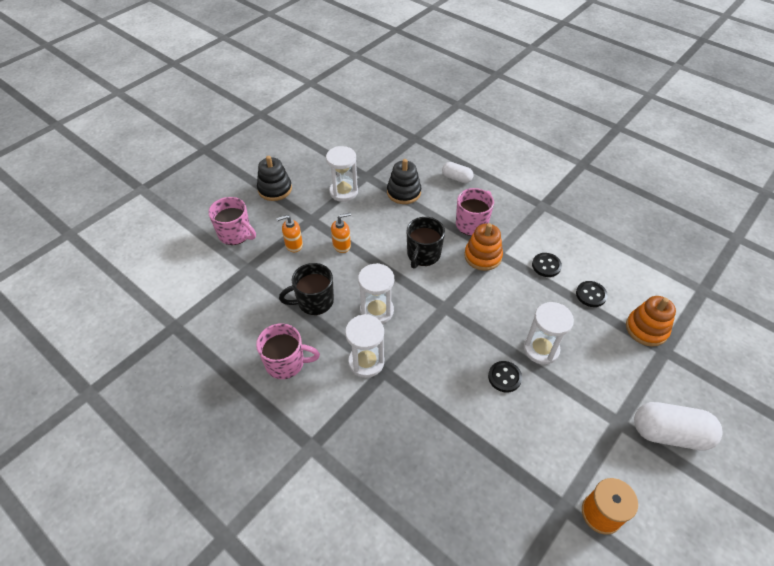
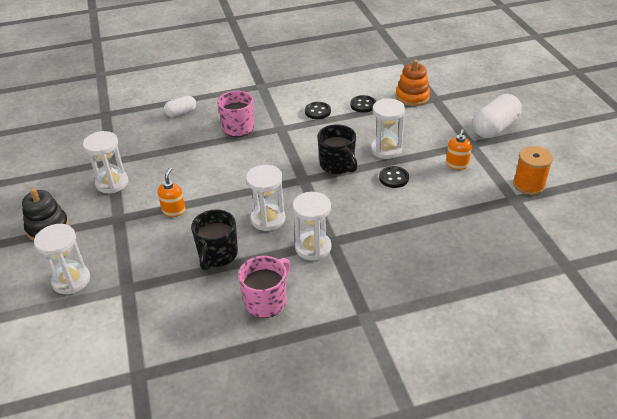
camera: 55 degrees left, 10 degrees down
pink mug [208,197,256,245] -> white hourglass [34,224,90,294]
orange soap dispenser [276,215,303,252] -> orange soap dispenser moved to [446,129,472,170]
black stacking toy [387,159,421,204] -> none
black mug [407,217,445,269] -> black mug moved to [317,124,357,174]
orange stacking toy [464,223,503,271] -> none

